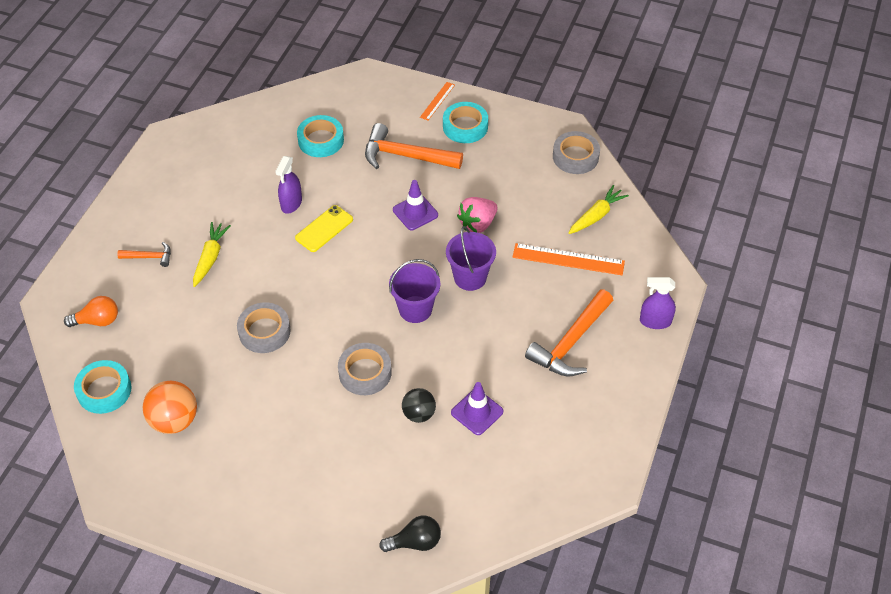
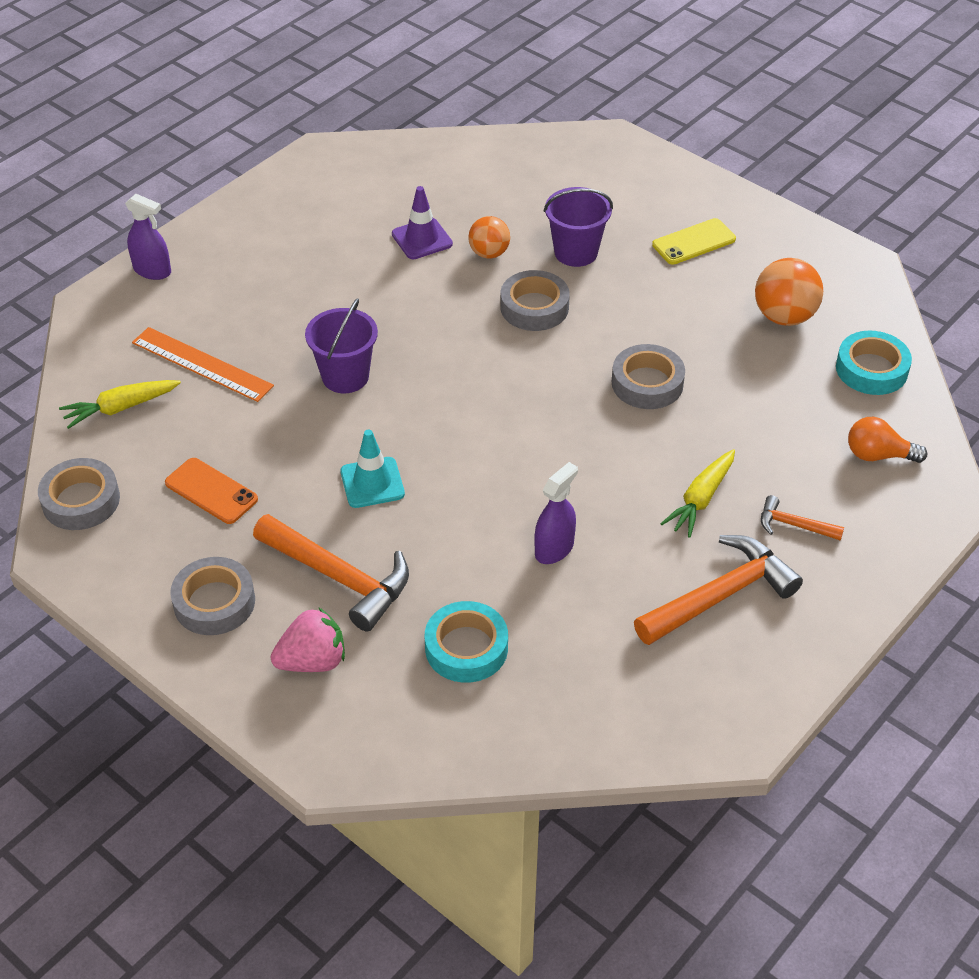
camera: 160 degrees left, 5 degrees down
yellow phone [295,205,353,252] -> yellow phone moved to [652,218,736,265]
black light bulb [379,516,441,552] -> none
purple bucket [389,259,440,323] -> purple bucket moved to [544,187,613,267]
purple traffic cone [393,180,438,230] -> turquoise traffic cone [340,430,405,508]
black ball [402,388,436,423] -> orange ball [468,216,510,259]
orange ruler [420,82,455,120] -> none
turquoise tape [443,102,488,143] -> grey tape [170,557,255,635]
pink strawberry [457,197,498,233] -> pink strawberry moved to [271,607,345,672]
orange hammer [525,289,613,377] -> orange hammer moved to [634,535,803,645]
none -> orange phone [165,458,258,524]

